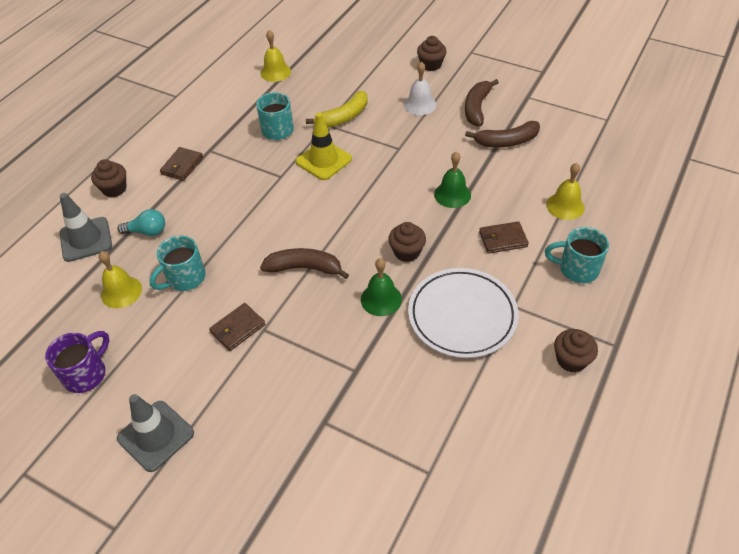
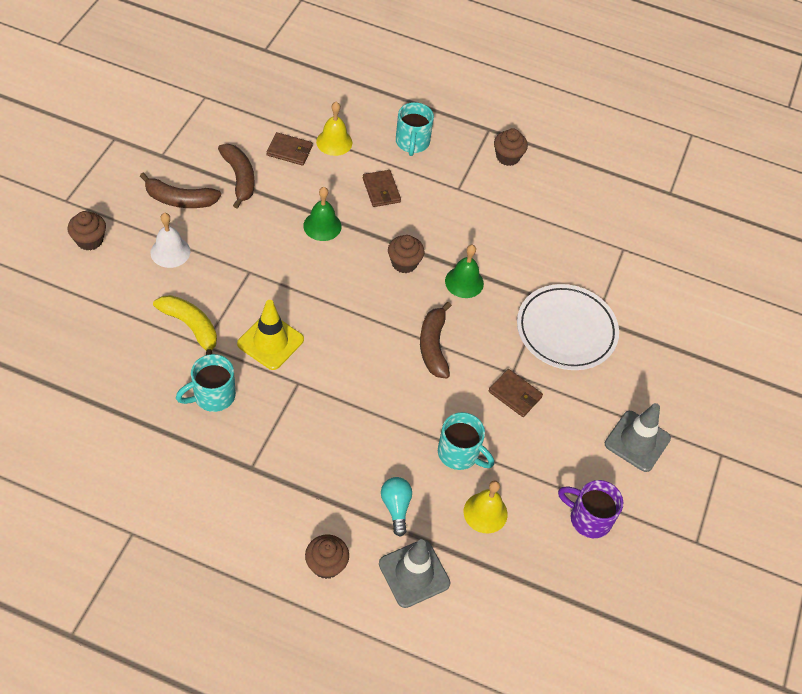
camera: 105 degrees left, 5 degrees up
brown wallet [160,147,203,181] -> brown wallet moved to [266,132,313,166]
yellow bell [260,30,291,82] -> none
white plate [408,268,519,358] -> white plate moved to [517,284,619,370]

